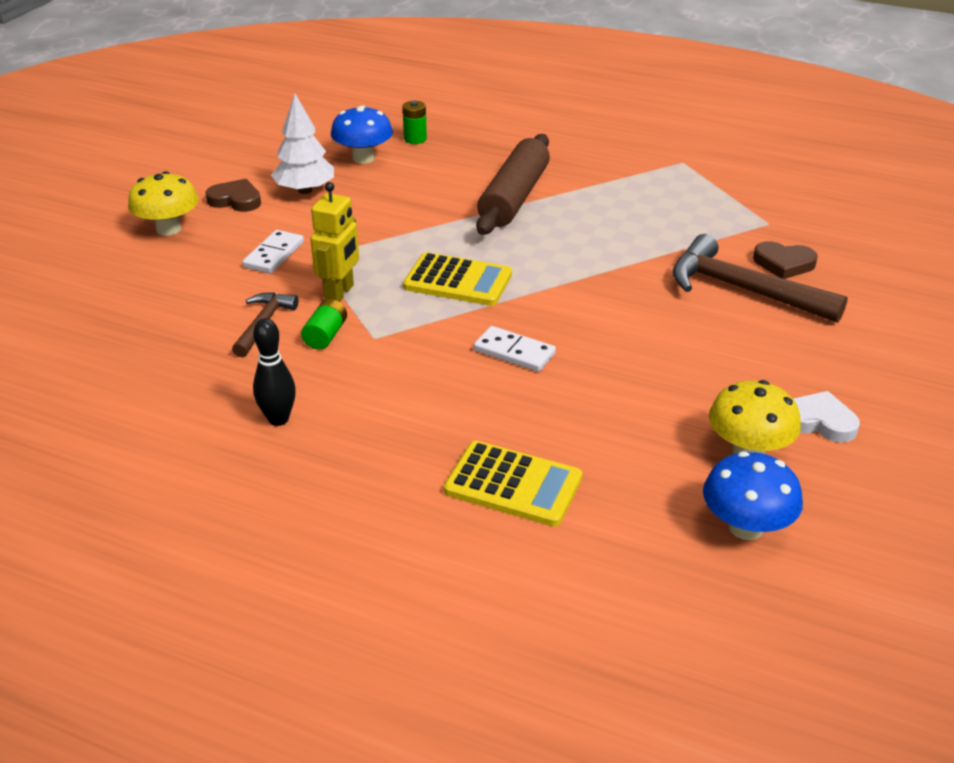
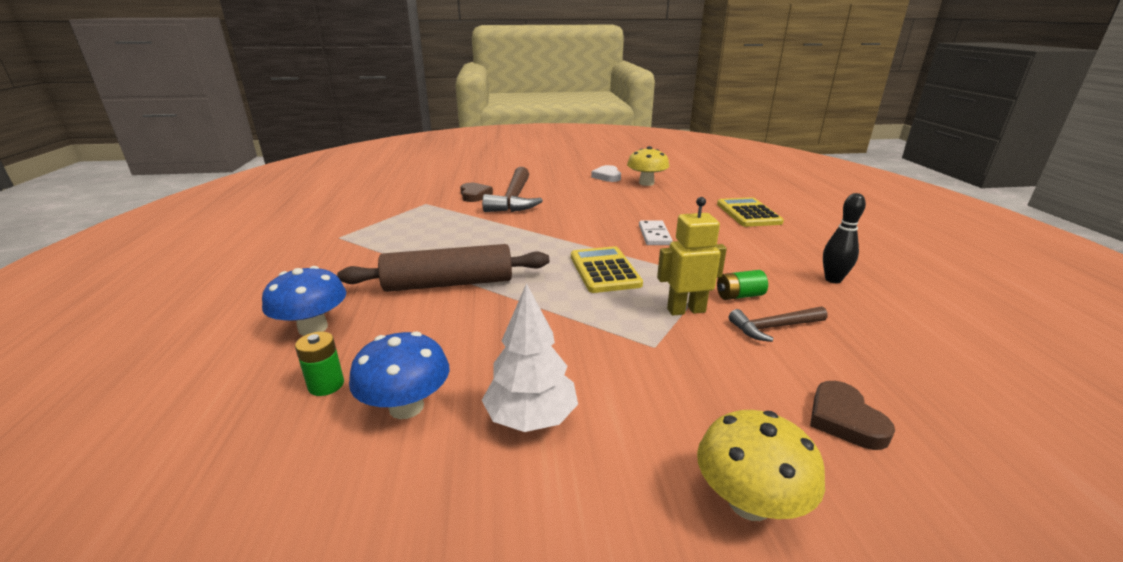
camera: 120 degrees left, 10 degrees down
brown heart [205,179,261,212] -> brown heart moved to [810,381,895,450]
white domino [242,230,304,274] -> none
blue mushroom [703,451,803,540] -> blue mushroom moved to [262,266,346,336]

